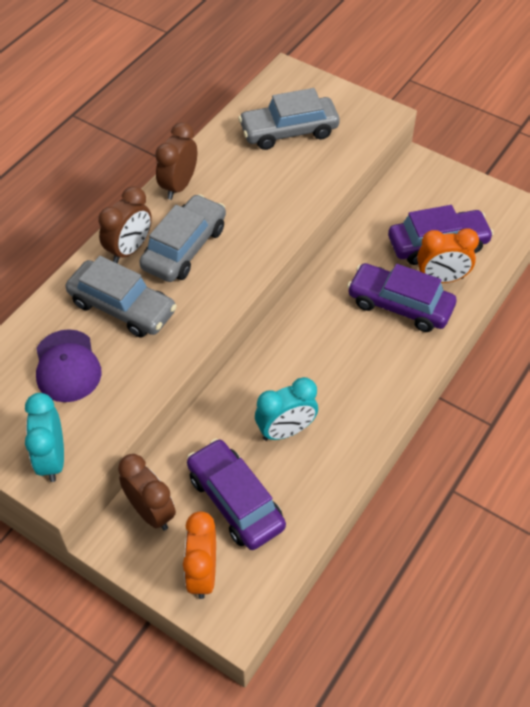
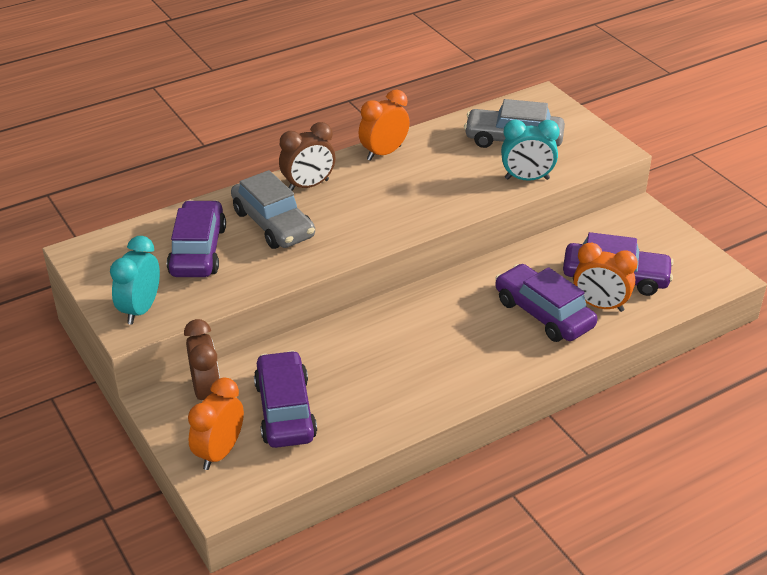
camera: 25 degrees right, 15 degrees down
purple cap [36,329,102,402] -> purple car [167,200,226,277]
grey car [139,194,226,282] -> none
brown clock [155,122,197,200] -> orange clock [359,90,410,161]
turquoise clock [255,377,318,441] -> turquoise clock moved to [501,120,560,181]

